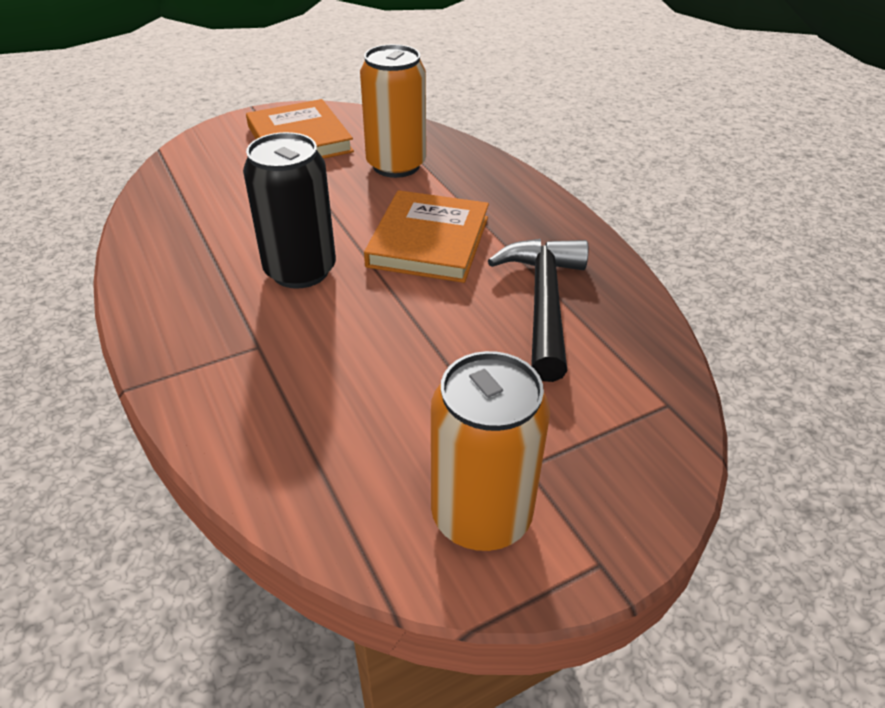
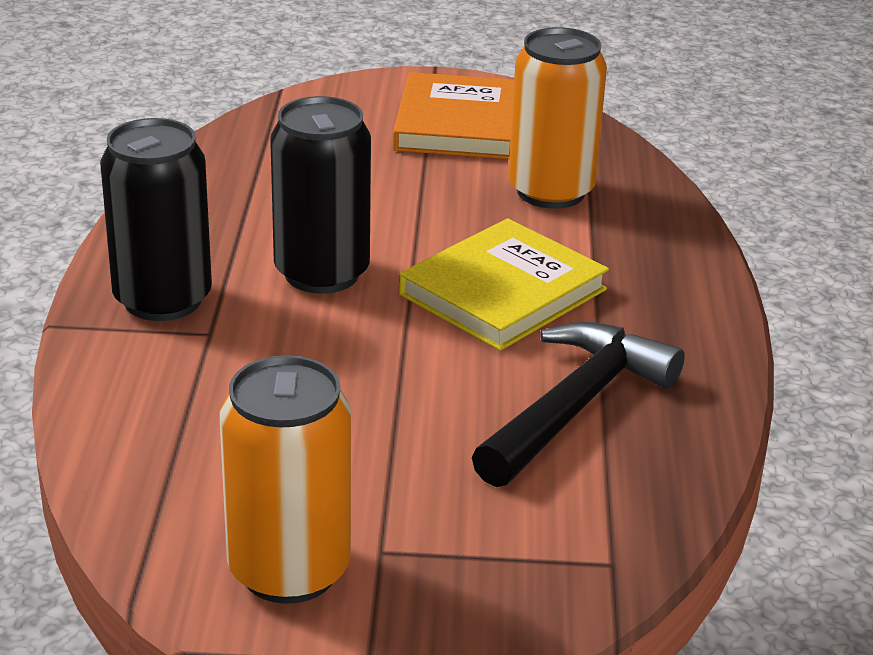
camera: 30 degrees right, 10 degrees down
orange book [364,190,489,283] -> yellow book [399,218,609,351]
none -> black can [100,118,212,321]

